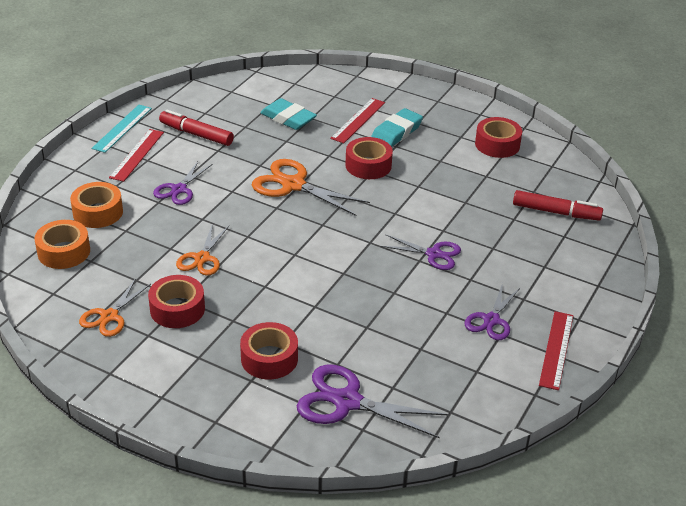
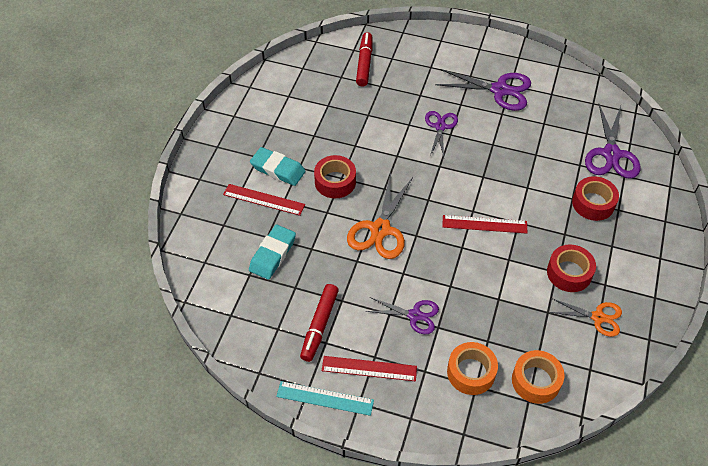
camera: 100 degrees left, 15 degrees up
orange scissors [176,223,229,276] -> none
purple scissors [464,283,520,340] -> purple scissors [435,69,531,111], size x1.59
red tape [475,117,522,158] -> none
red ruler [539,311,573,390] -> red ruler moved to [442,215,527,234]

